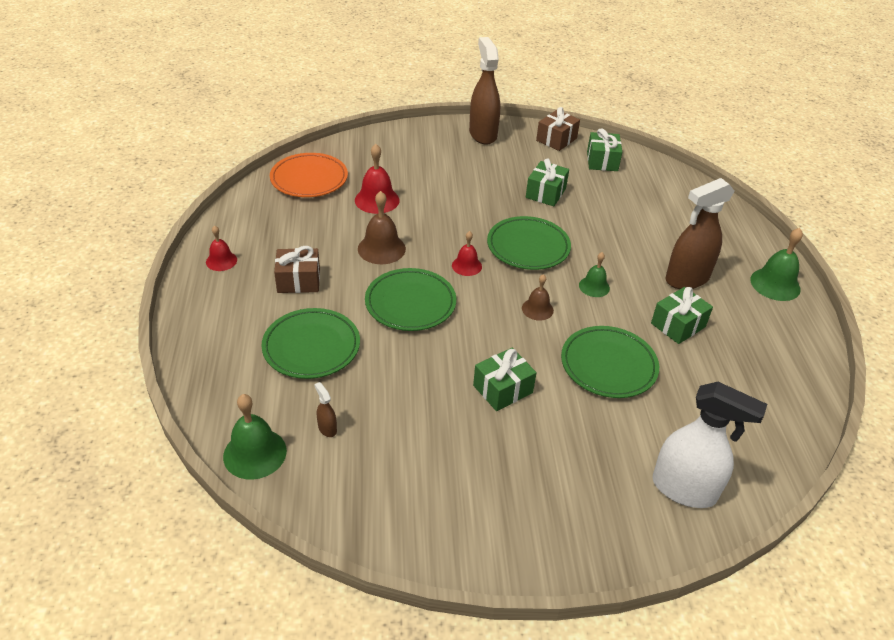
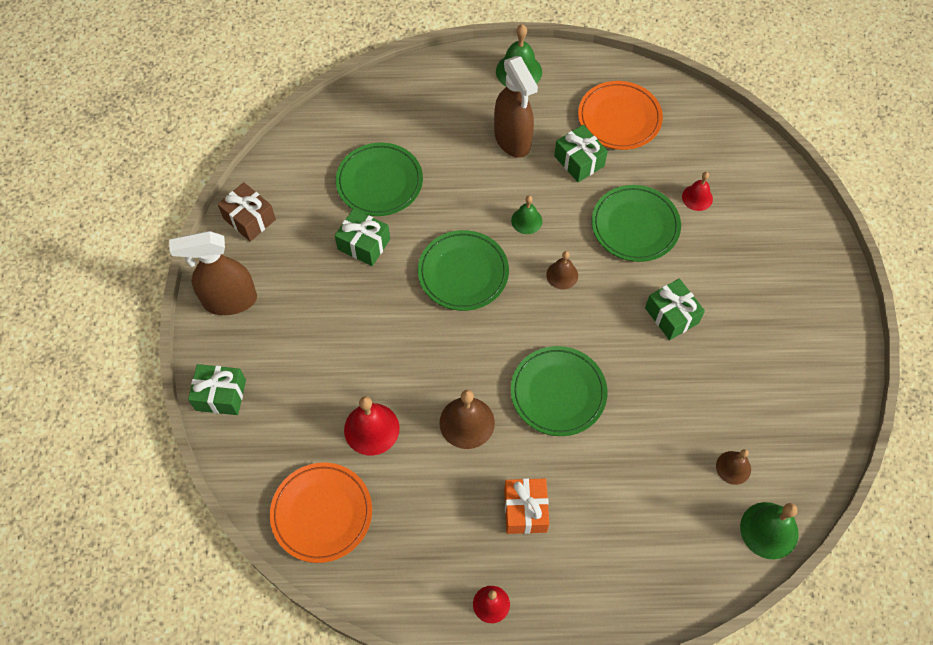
camera: 85 degrees left, 20 degrees up
green plate [261,308,360,379] -> green plate moved to [336,143,423,216]
brown gift [274,246,320,293] -> orange gift [504,478,549,534]
brown spray bottle [314,382,337,437] -> brown bell [716,449,751,485]
red bell [452,231,482,276] -> red bell moved to [682,172,713,211]
green gift [587,128,622,171] -> green gift moved to [188,364,246,415]
white spray bottle [652,382,767,508] -> none
none -> orange plate [578,81,663,150]

